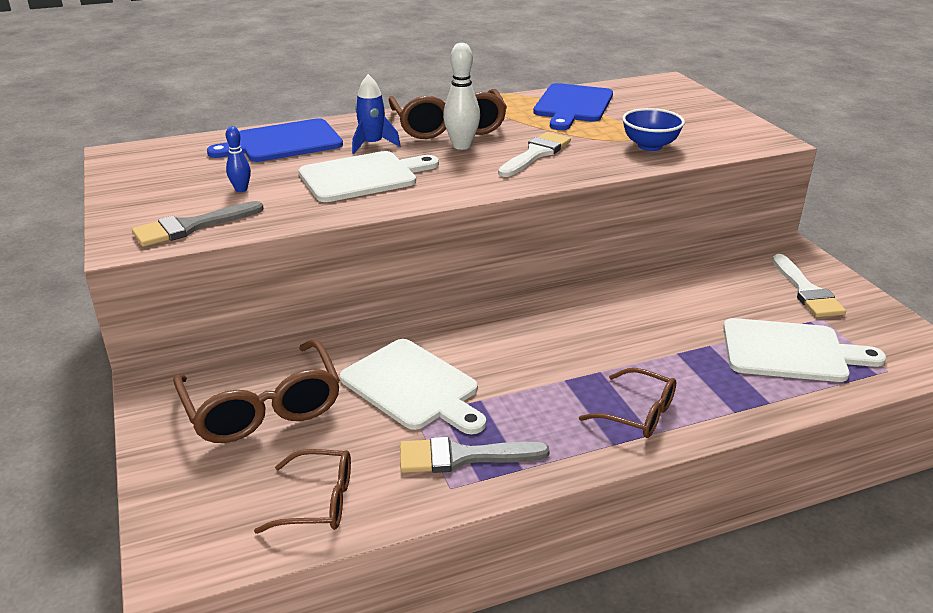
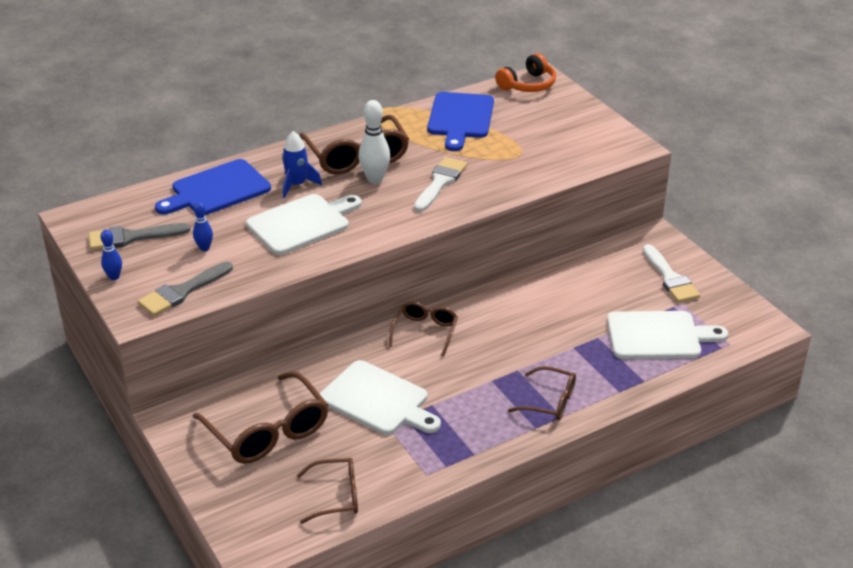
camera: 10 degrees left, 5 degrees up
grey brush [400,437,550,473] -> grey brush moved to [89,223,191,250]
blue bowl [622,108,685,151] -> none
none -> blue bowling pin [101,230,122,280]
none -> brown glasses [389,301,458,357]
none -> orange headphones [495,53,556,92]

